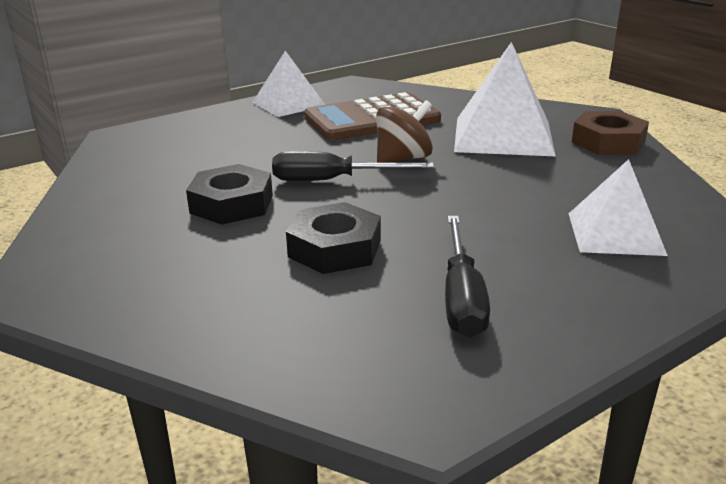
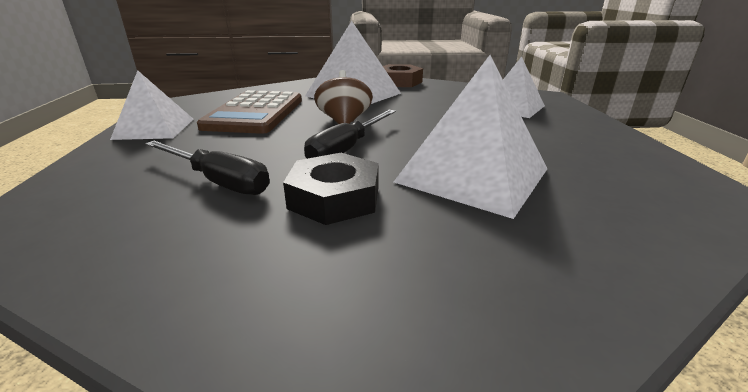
camera: 60 degrees left, 0 degrees up
black nut [286,202,381,274] -> white pyramid [394,55,547,219]
black screwdriver [445,216,490,337] -> black screwdriver moved to [145,141,270,195]

